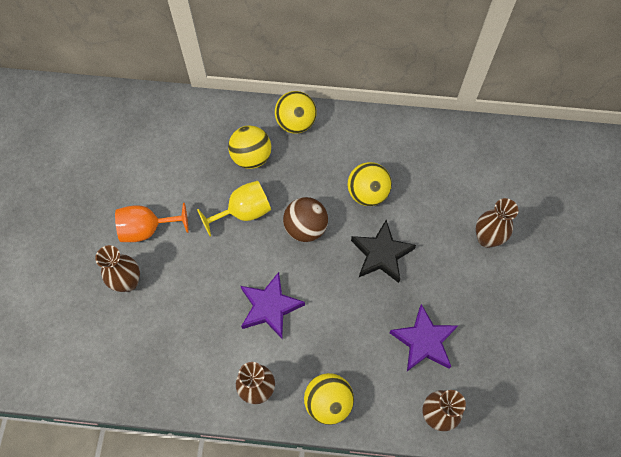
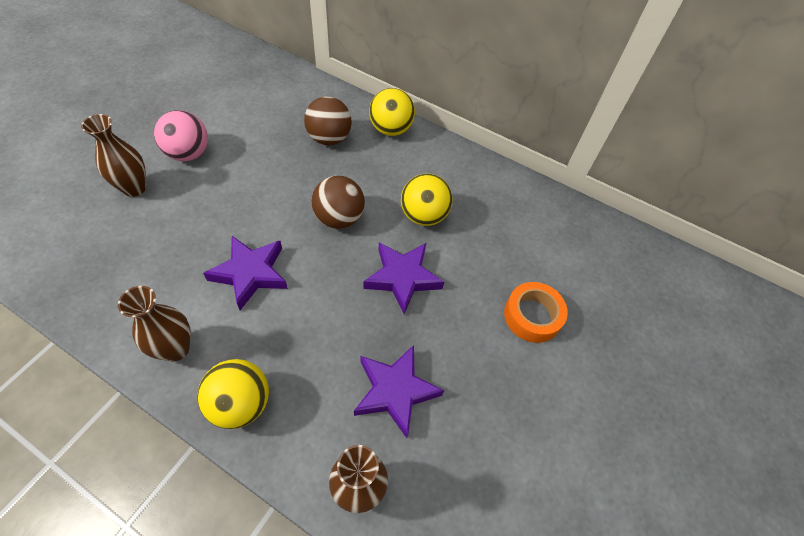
camera: 20 degrees right, 10 degrees down
orange goblet [115,203,189,242] -> pink ball [154,110,208,161]
yellow goblet [197,181,271,237] -> none
yellow ball [228,126,271,169] -> brown ball [304,96,352,145]
black star [351,220,416,283] -> purple star [363,243,444,314]
brown vase [476,198,518,248] -> orange tape [504,282,568,343]

